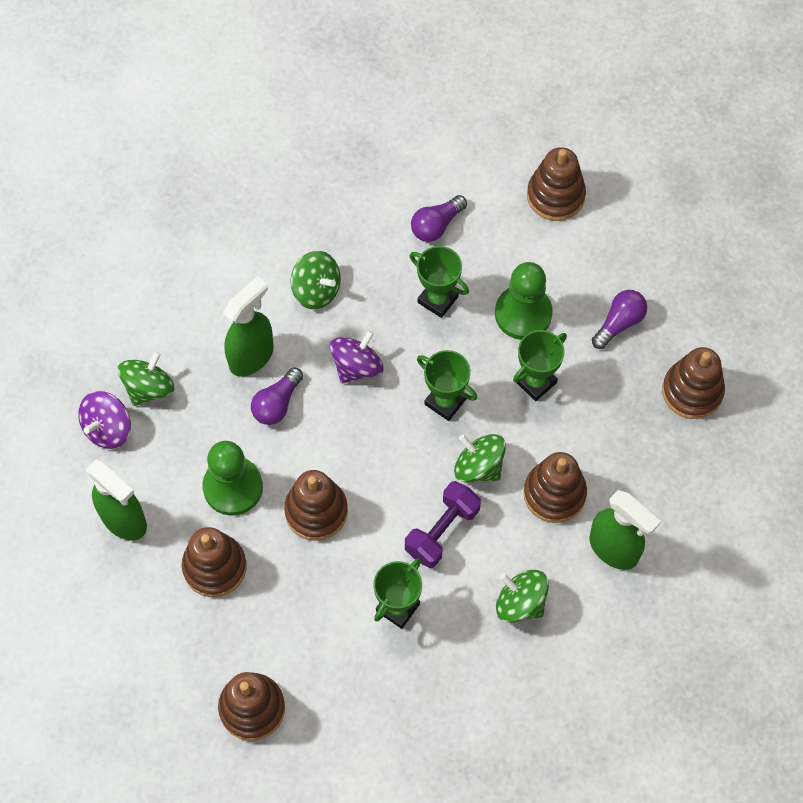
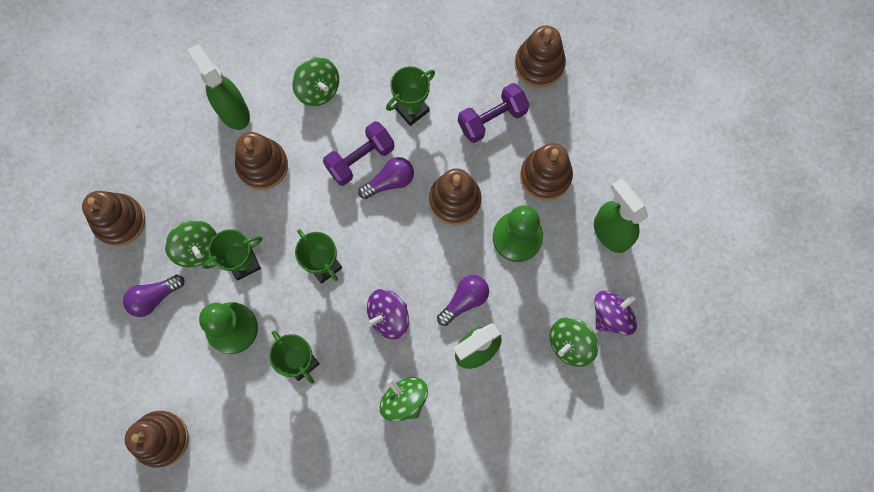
camera: 165 degrees left, 10 degrees up
purple light bulb [411,195,467,242] -> purple light bulb moved to [358,157,414,199]
green spinning top [454,434,506,482] -> green spinning top moved to [165,220,217,267]
none -> purple dumbbell [458,83,530,143]

